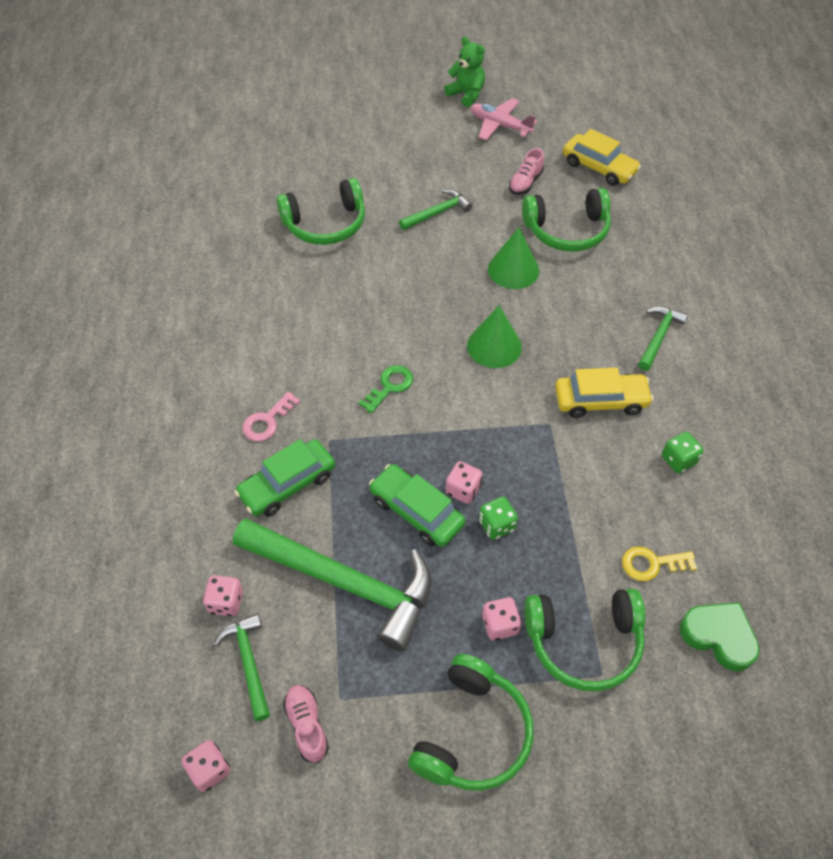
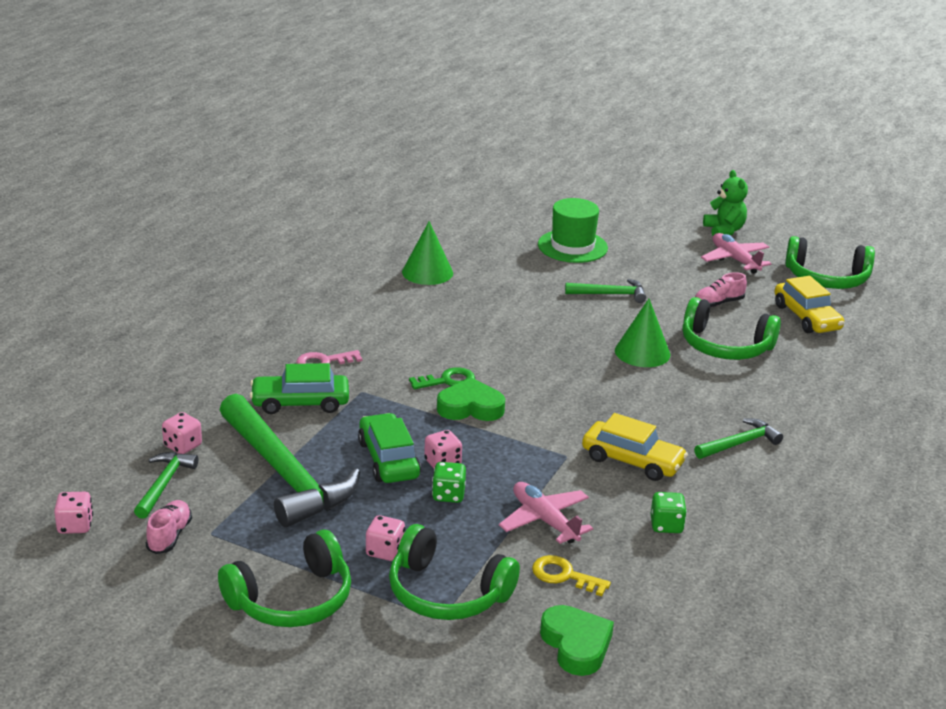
camera: 30 degrees right, 25 degrees down
green headphones [276,178,365,245] -> green headphones moved to [785,236,875,289]
green cone [467,305,522,368] -> green cone moved to [402,221,453,285]
none -> green heart [437,378,505,421]
none -> pink plane [499,482,593,544]
none -> green hat [538,198,608,263]

